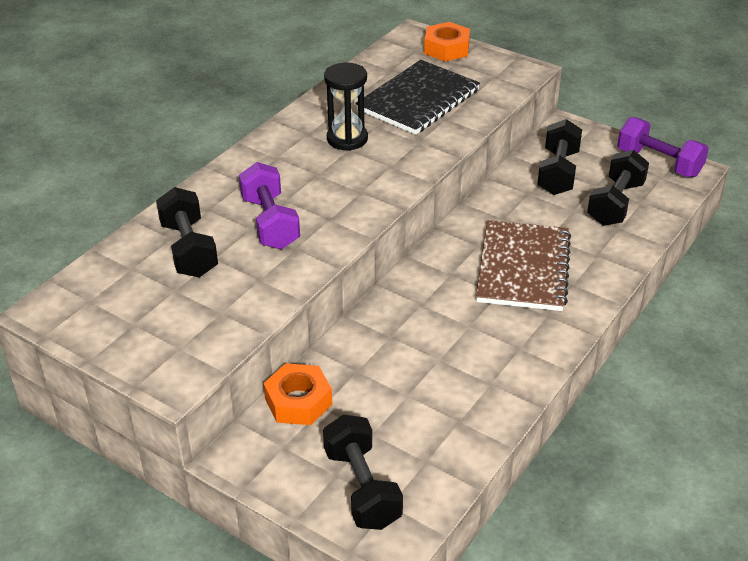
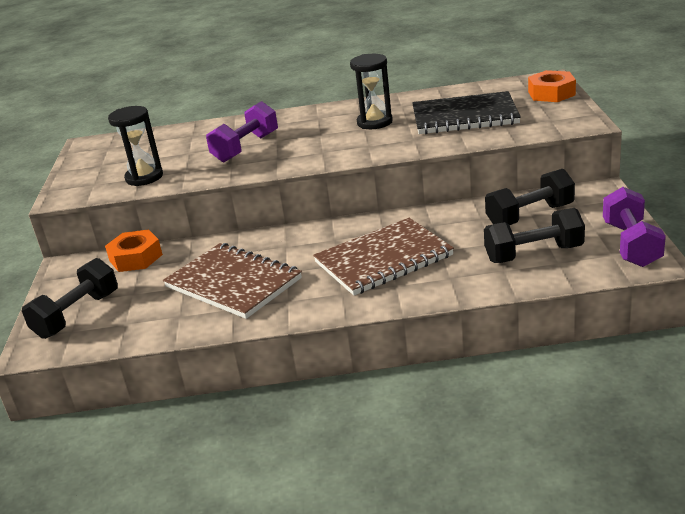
camera: 55 degrees right, 10 degrees down
black dumbbell [156,187,218,277] -> none
none -> black hourglass [108,106,163,186]
none -> brown notebook [163,243,302,319]

